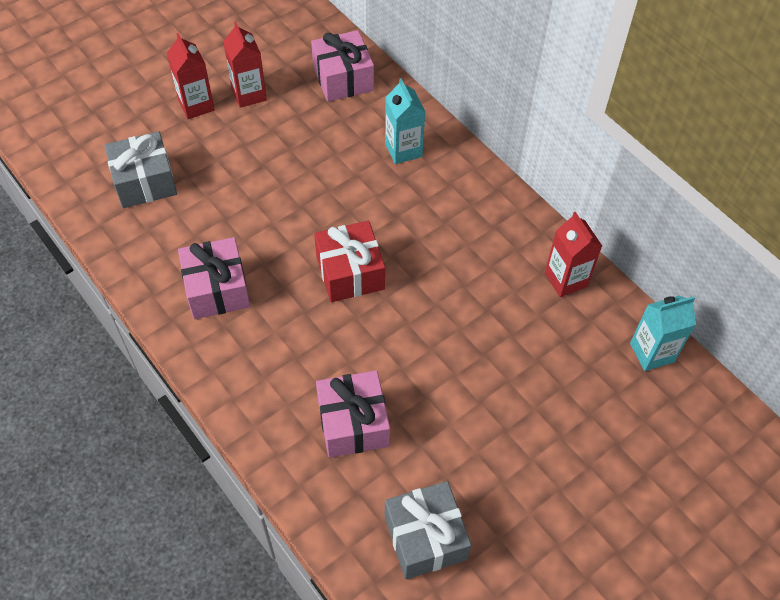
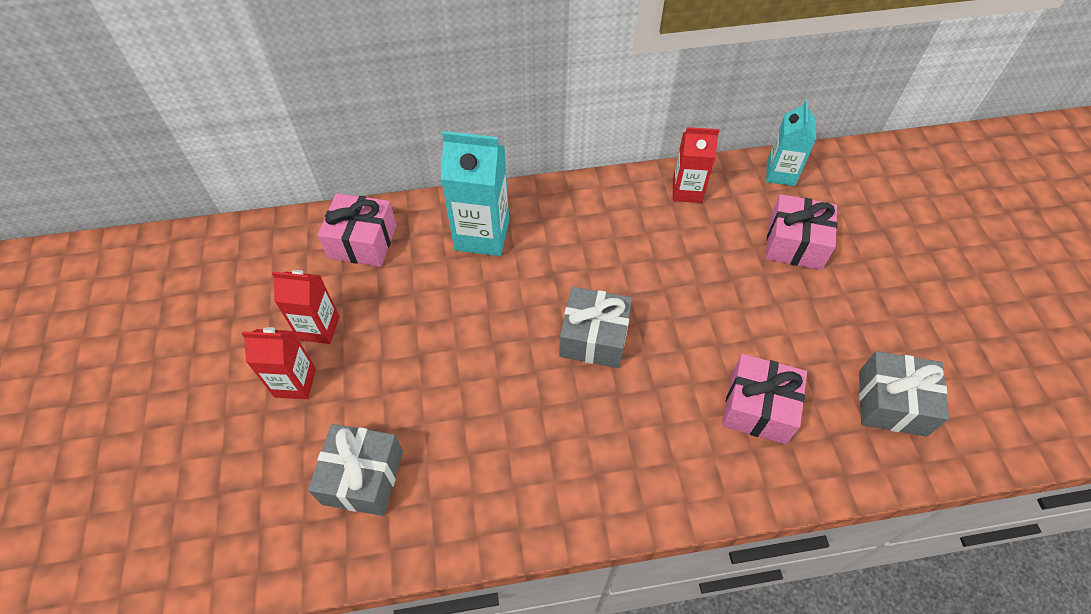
camera: 60 degrees left, 0 degrees up
pink gift [178,237,250,319] -> pink gift moved to [766,194,837,270]
red gift [314,221,385,302] -> grey gift [559,287,632,368]
turquoise carton [385,78,426,164] -> turquoise carton [441,131,509,256], size x1.55

